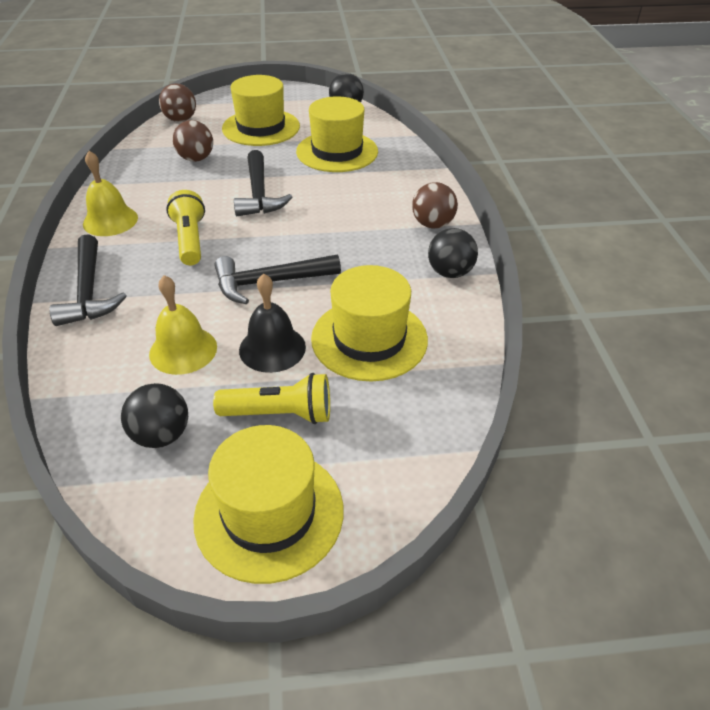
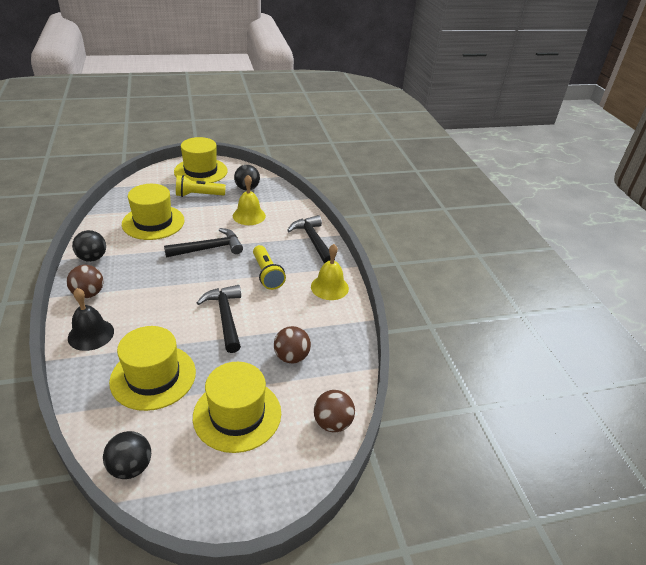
camera: 170 degrees right, 5 degrees down
black bell [239,273,306,373] -> black bell moved to [68,288,114,351]

